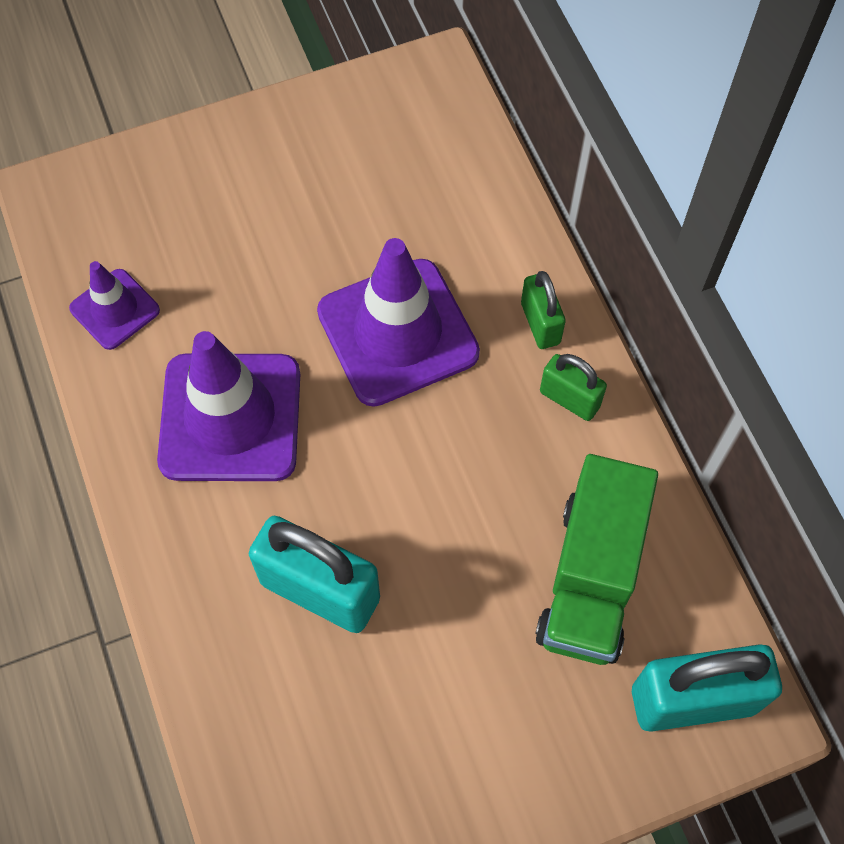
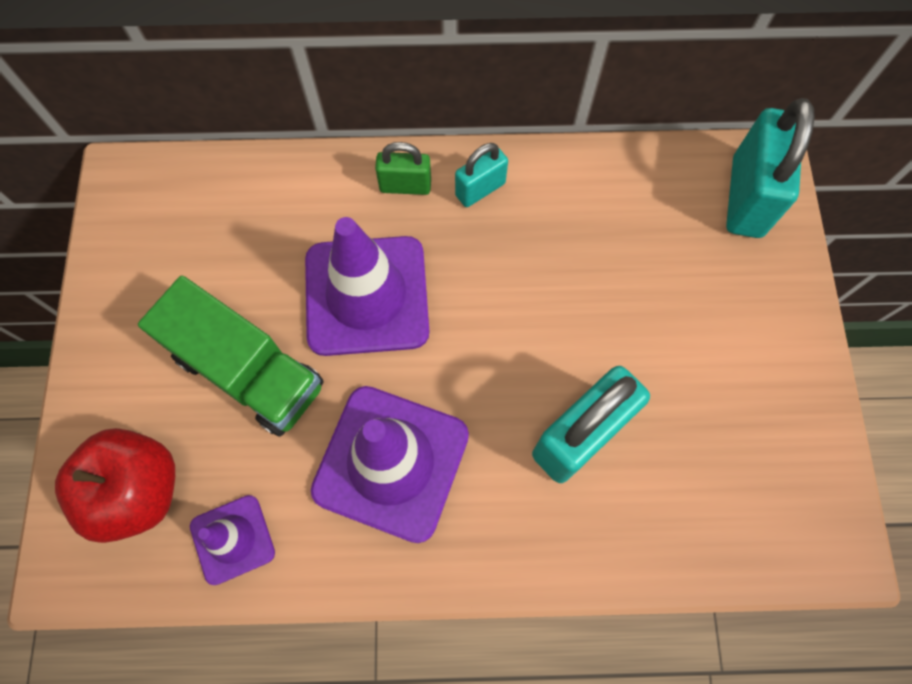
camera: 70 degrees left, 5 degrees up
green truck [535,454,658,665] -> green truck moved to [138,276,324,437]
green padlock [540,354,607,421] -> turquoise padlock [455,143,508,207]
none -> red apple [55,428,175,543]

